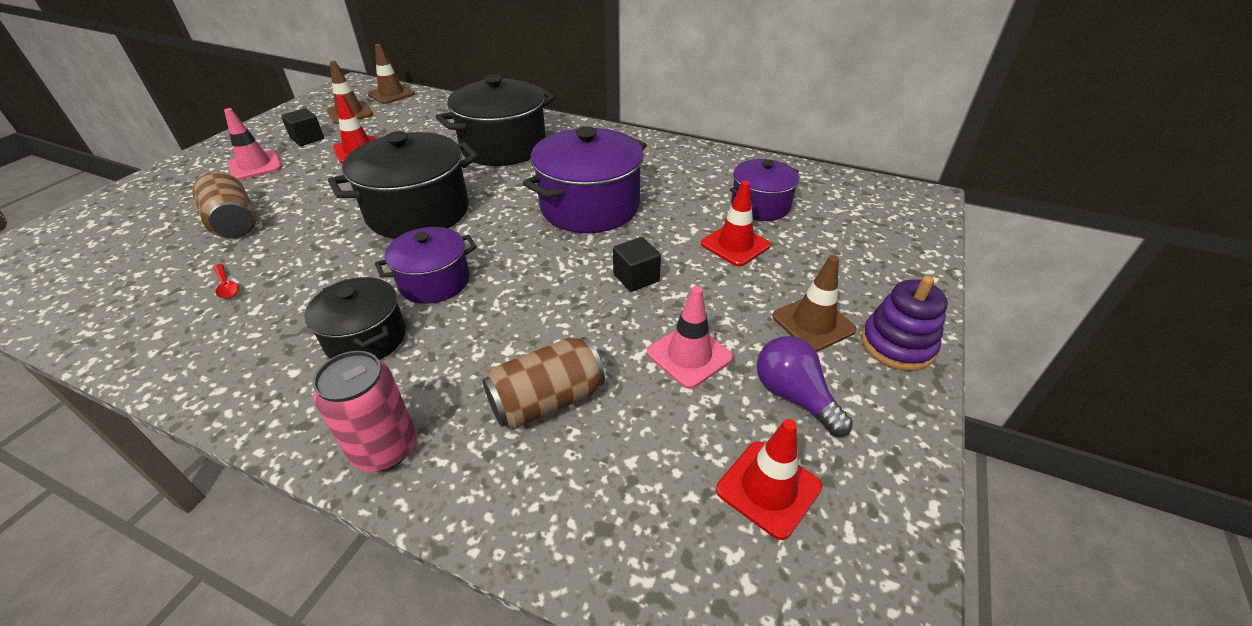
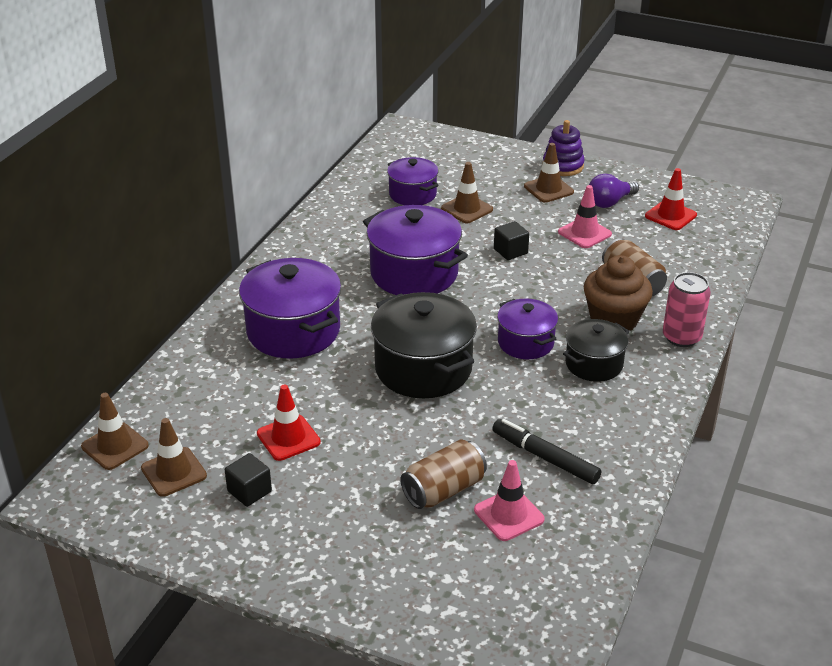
camera: 90 degrees left, 5 degrees down
red spoon [213,264,239,299] -> black marker [492,419,601,484]
pink traffic cone [224,108,282,180] -> pink traffic cone moved to [474,460,545,541]
black pot [436,74,556,166] -> purple pot [239,258,341,359]
red traffic cone [701,181,771,266] -> brown traffic cone [441,162,493,223]
none -> brown cupcake [584,255,653,330]

